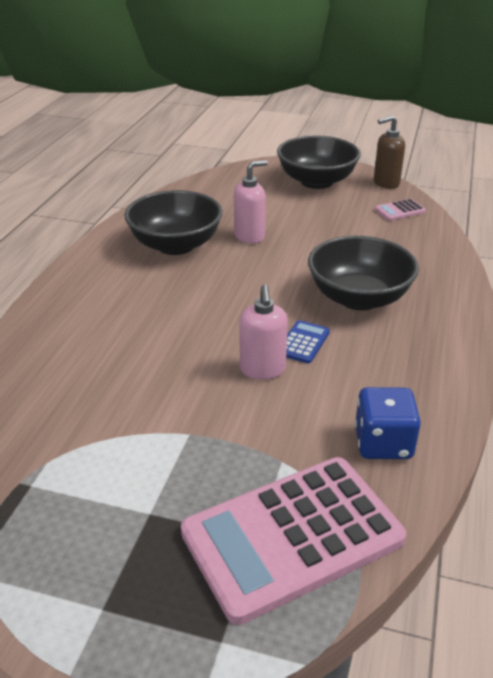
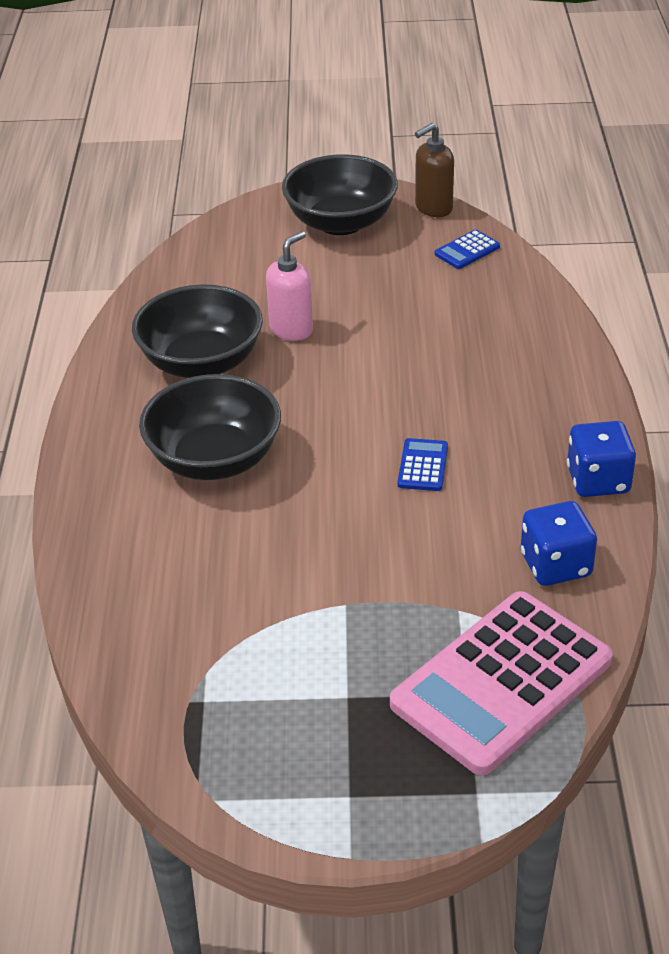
camera: 15 degrees left, 5 degrees up
pink soap dispenser [239,284,288,380] -> none
black bowl [308,236,419,310] -> black bowl moved to [139,374,281,480]
pink calculator [375,199,426,220] -> blue calculator [435,230,500,269]
none -> blue dice [567,421,636,497]

